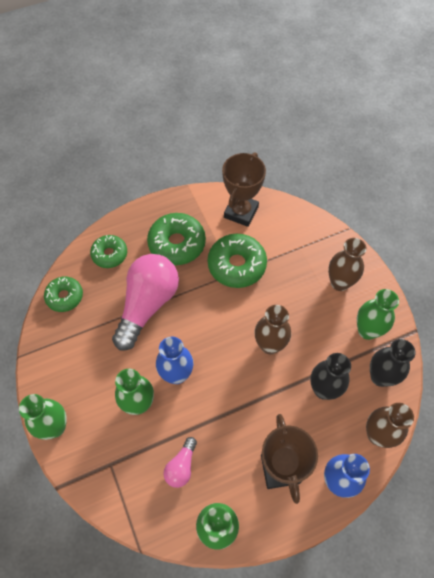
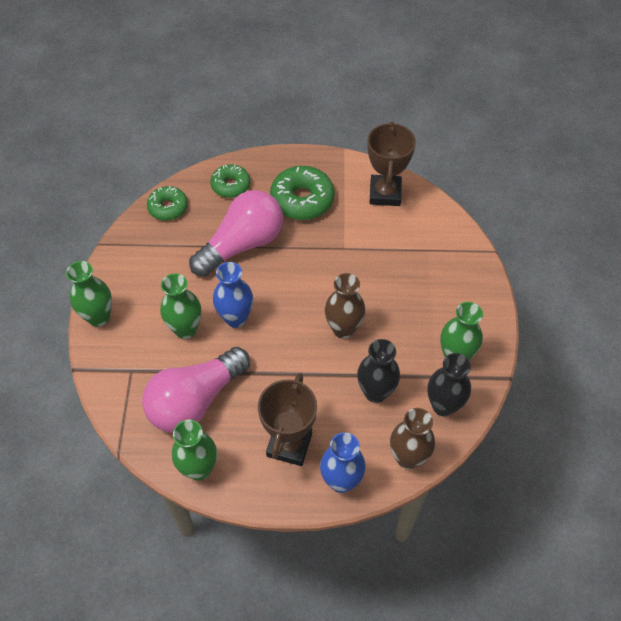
camera: 25 degrees right, 5 degrees down
pink light bulb [163,437,197,488] -> pink light bulb [142,347,250,433], size x2.16
green donut [208,234,267,288] -> none
brown trophy [222,152,266,227] -> brown trophy turned 45 degrees counterclockwise [367,121,416,206]
brown vase [328,238,367,291] -> none

